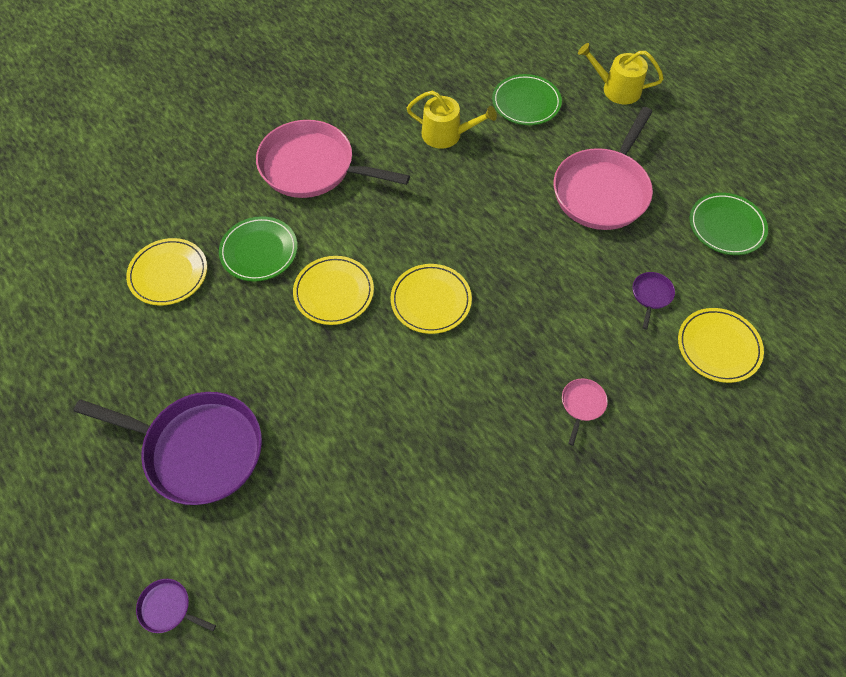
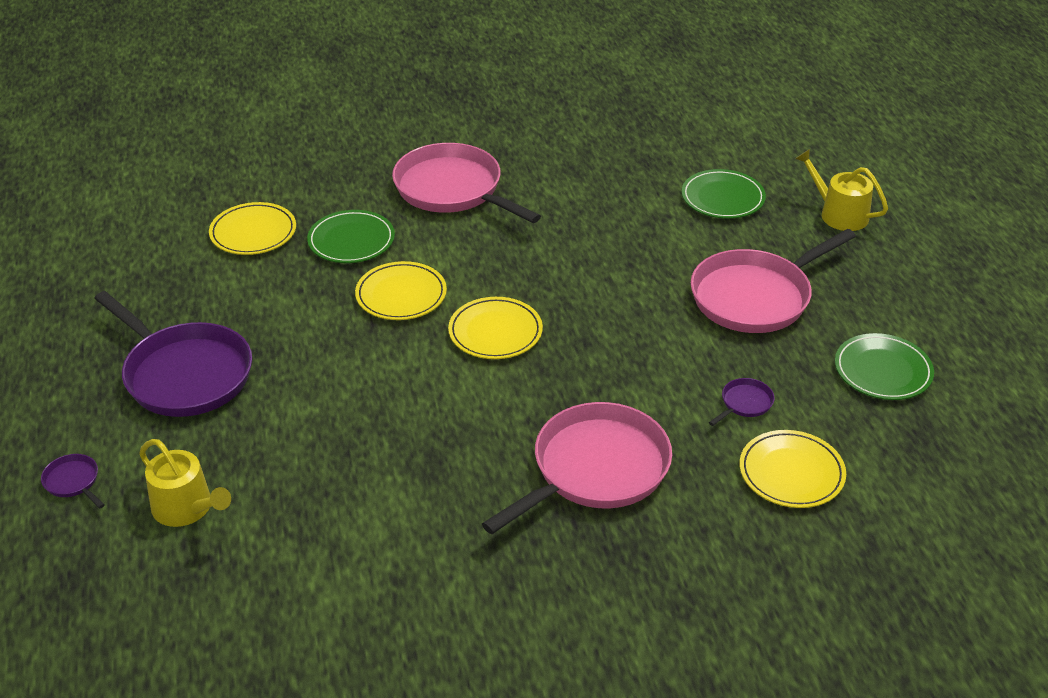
camera: 25 degrees right, 20 degrees down
yellow watering can [407,91,497,149] -> yellow watering can moved to [139,439,231,527]
pink pan [562,379,608,446] -> pink pan [482,402,672,534], size x2.50

